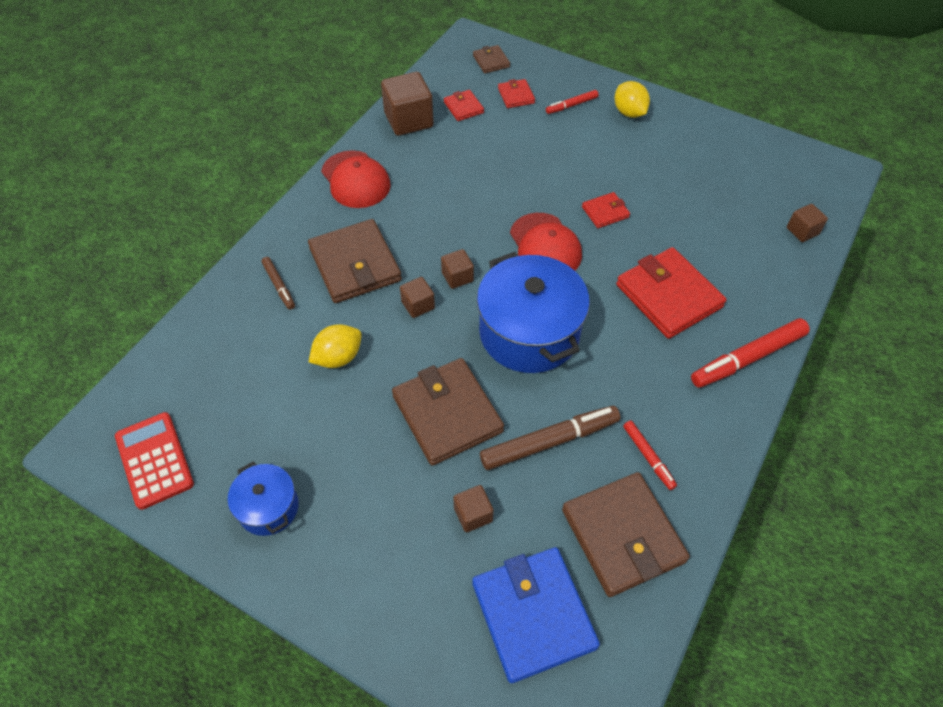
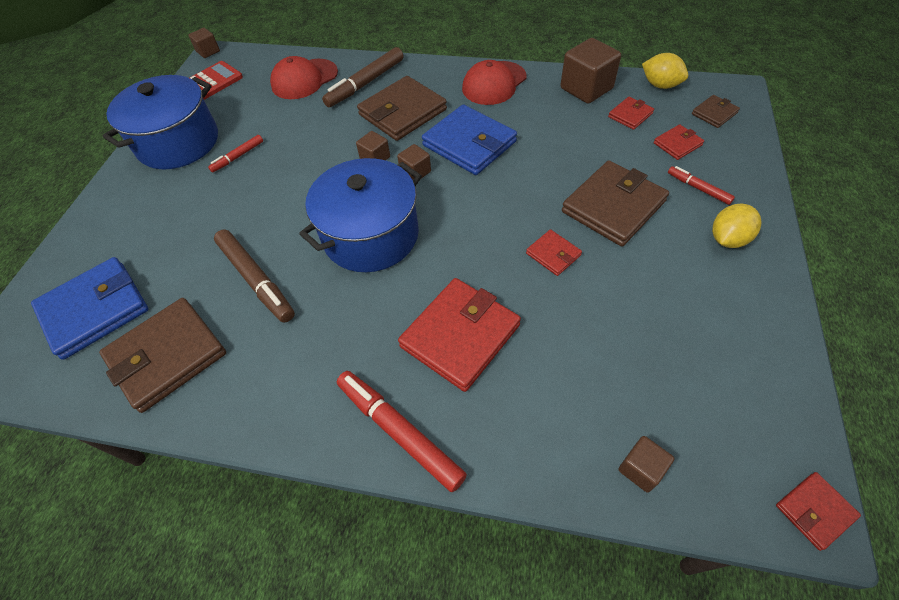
camera: 75 degrees right, 0 degrees up
blue pot [228,462,299,536] -> blue pot [102,75,218,169], size x1.91
brown marker [261,257,295,310] -> brown marker [322,47,404,107], size x1.85
yellow lemon [309,324,362,368] -> yellow lemon moved to [642,53,688,89]
brown wallet [392,358,504,466] -> brown wallet moved to [562,160,669,247]
brown cube [453,485,494,532] -> brown cube moved to [188,28,220,58]
red cap [510,213,582,271] -> red cap moved to [270,56,338,99]
red marker [623,421,677,490] -> red marker moved to [208,135,263,172]
none -> blue wallet [422,104,517,175]
none -> red wallet [776,472,861,551]

